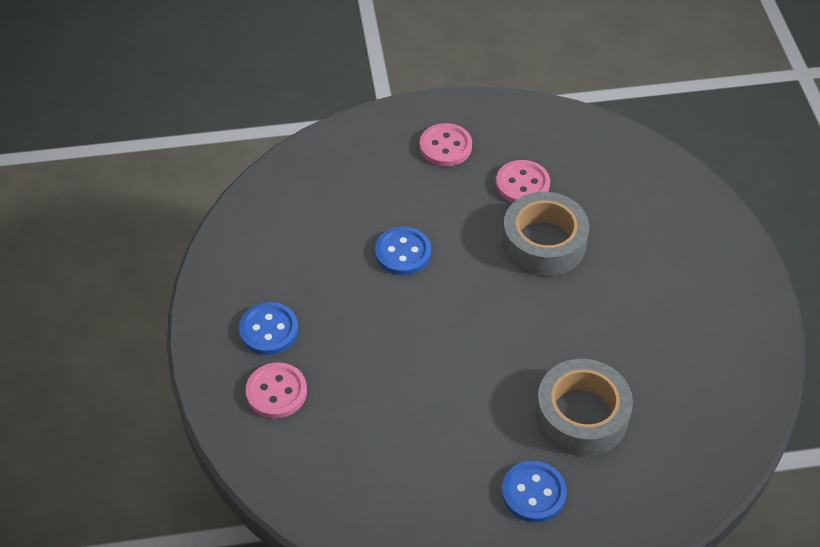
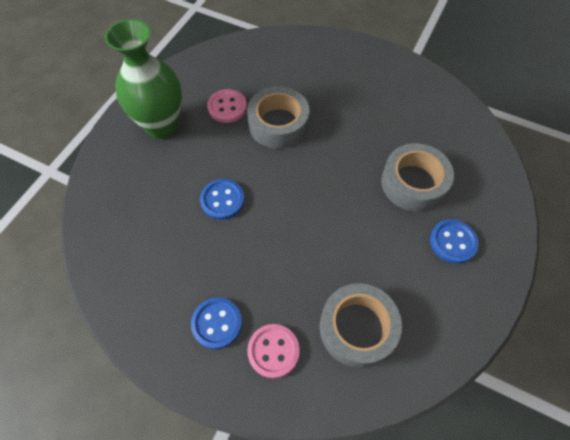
camera: 55 degrees left, 10 degrees up
pink button [420,123,472,166] -> green vase [104,19,182,139]
none -> grey tape [320,283,402,368]

